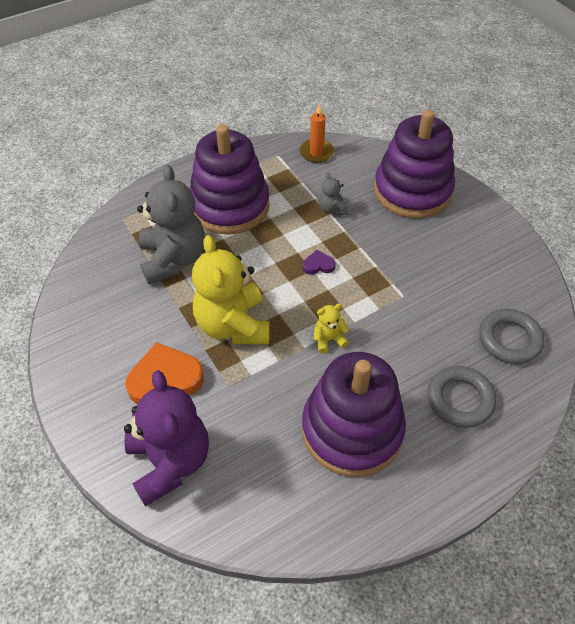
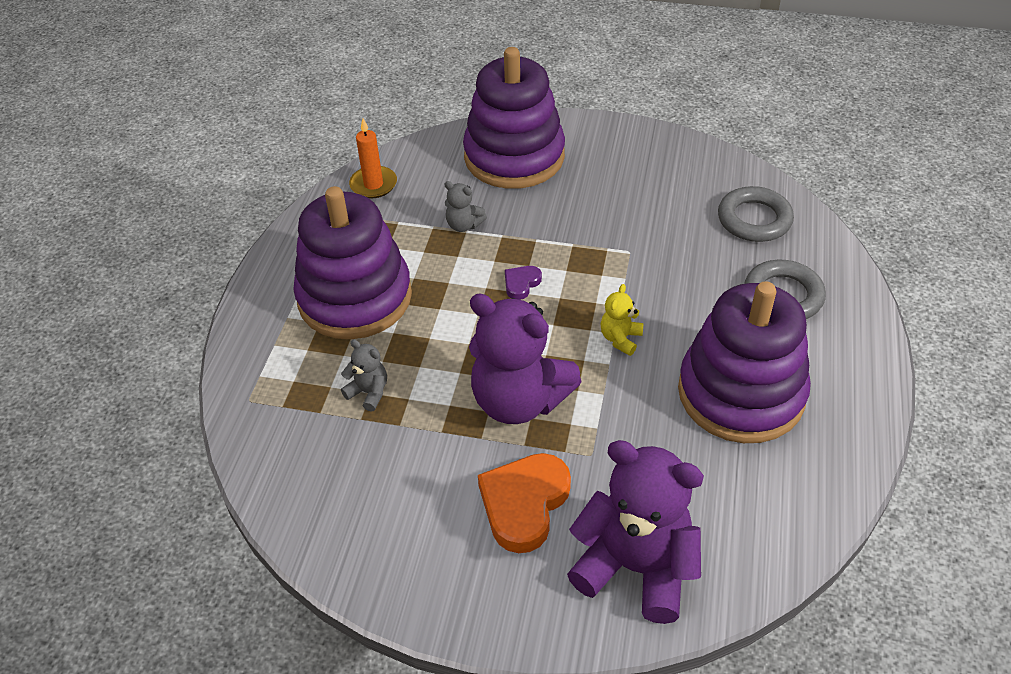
camera: 45 degrees left, 5 degrees down
grey teddy bear [137,165,205,284] -> grey teddy bear [341,339,387,412], size x0.44
yellow teddy bear [192,235,270,344] -> purple teddy bear [469,293,581,424]

